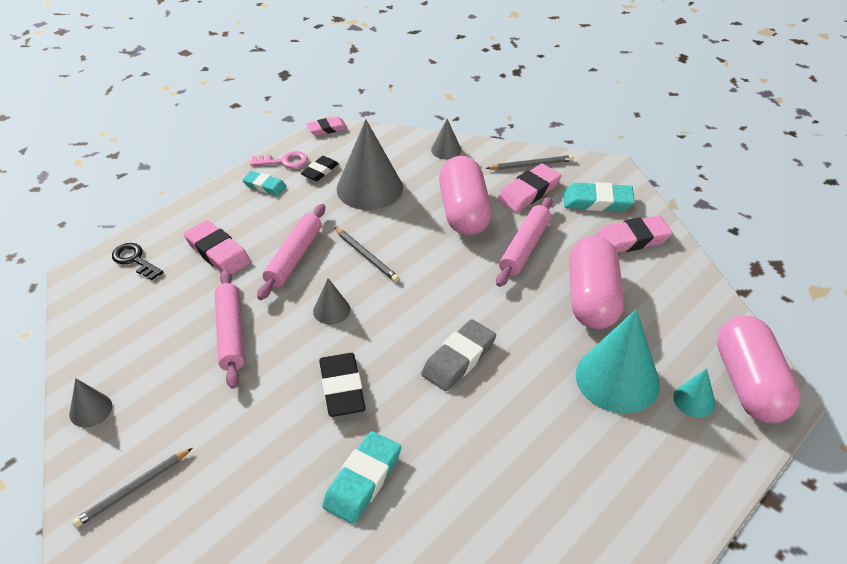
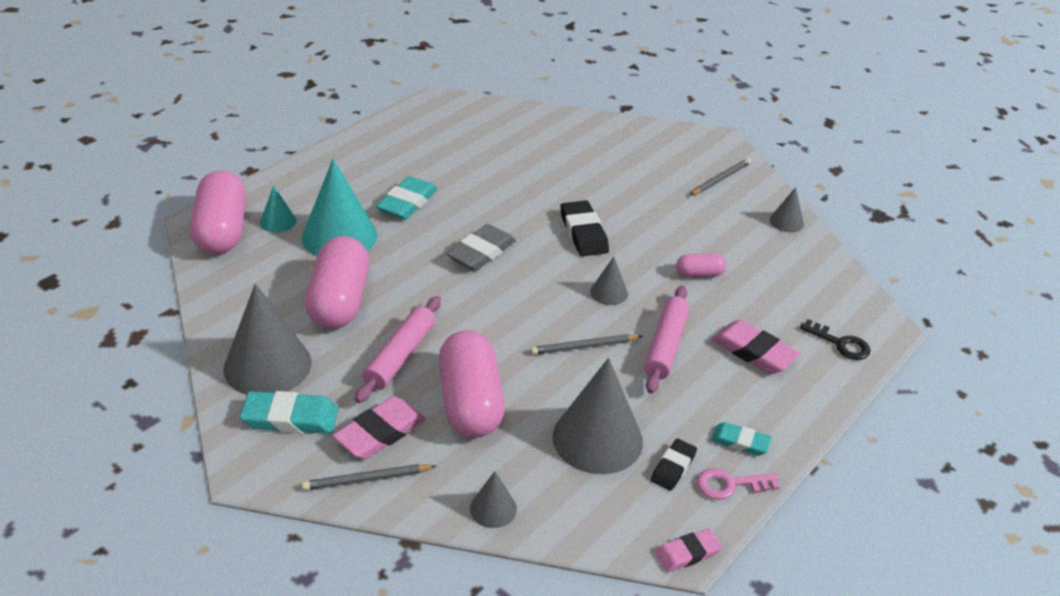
camera: 175 degrees right, 5 degrees down
pink rolling pin [215,270,245,389] -> pink capsule [676,253,726,277]
turquoise eraser [322,431,401,524] -> turquoise eraser moved to [376,176,438,220]
grey pencil [334,227,399,282] -> grey pencil turned 60 degrees counterclockwise [531,334,643,355]
pink eraser [595,215,673,253] -> grey cone [223,284,312,395]

